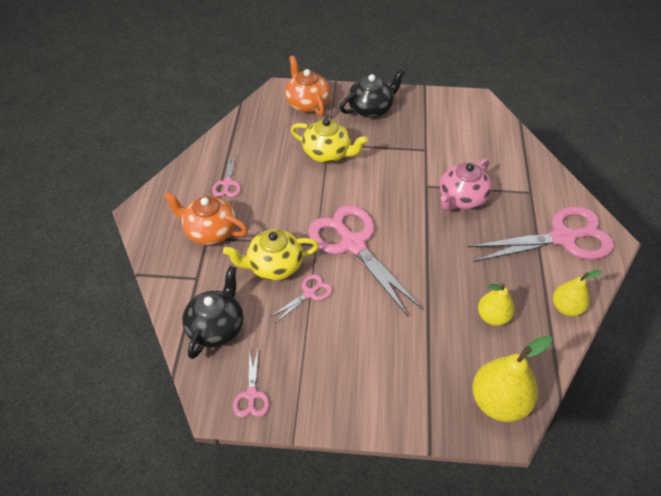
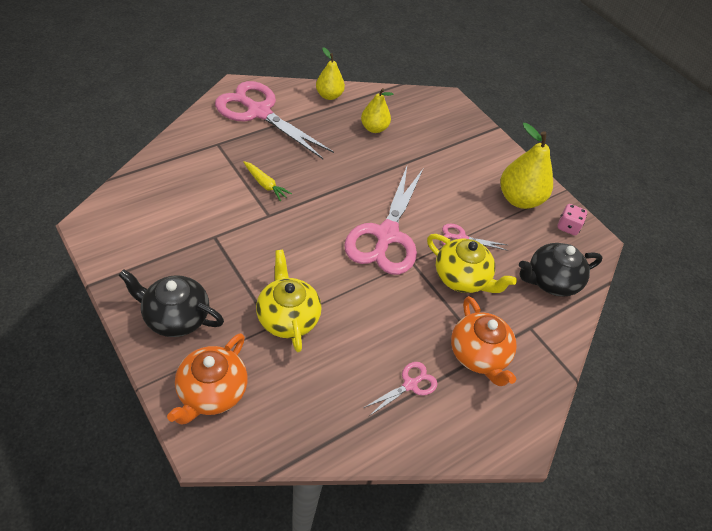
camera: 135 degrees left, 0 degrees up
pink scissors [233,350,270,417] -> pink dice [558,204,587,235]
pink teapot [440,158,492,211] -> yellow carrot [244,161,292,201]
yellow pear [472,336,552,422] -> yellow pear moved to [500,123,553,209]

